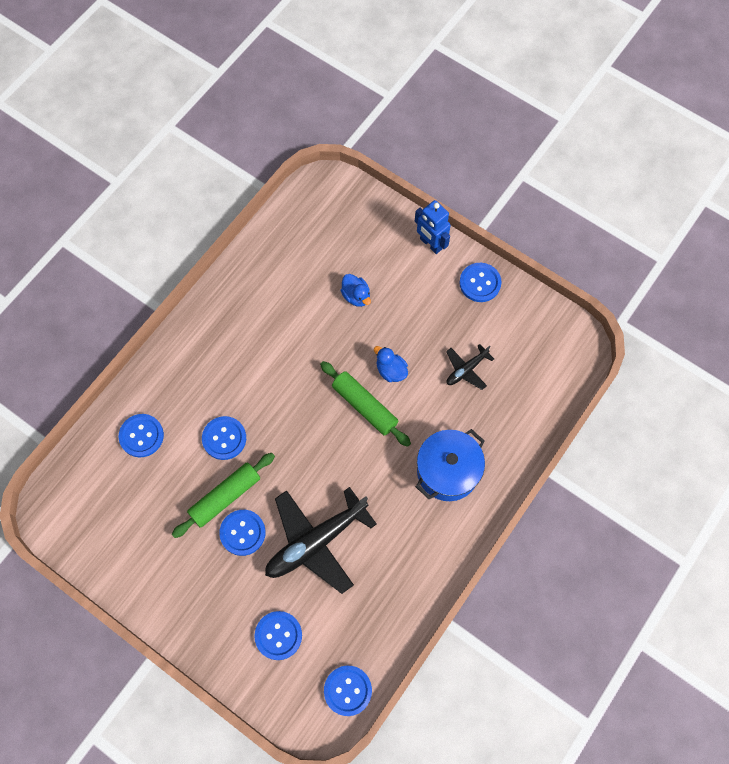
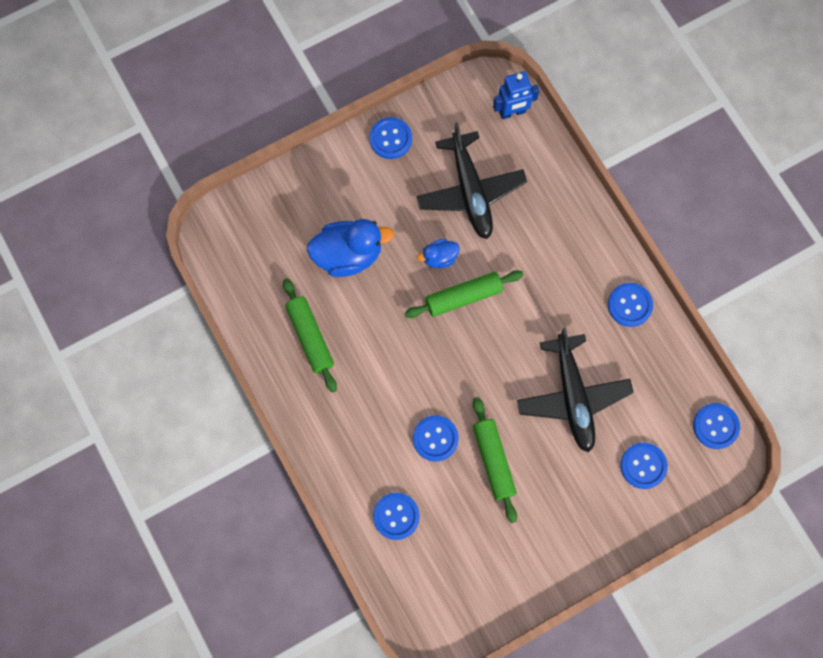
camera: 65 degrees left, 5 degrees up
blue button [219,510,266,556] -> blue button moved to [608,283,653,327]
blue duck [340,274,371,307] -> blue duck [307,219,394,277], size x1.94
blue robot [415,200,451,254] -> blue robot moved to [493,71,540,119]
blue pot [416,429,485,501] -> none
black plane [446,344,494,390] -> black plane [416,122,527,239], size x2.04
none -> green rolling pin [283,278,337,393]

